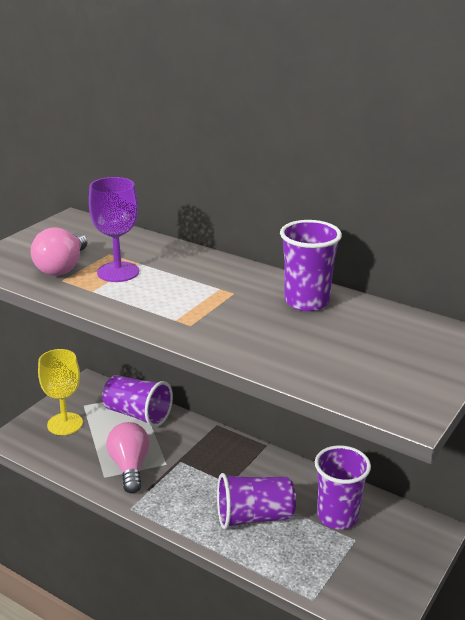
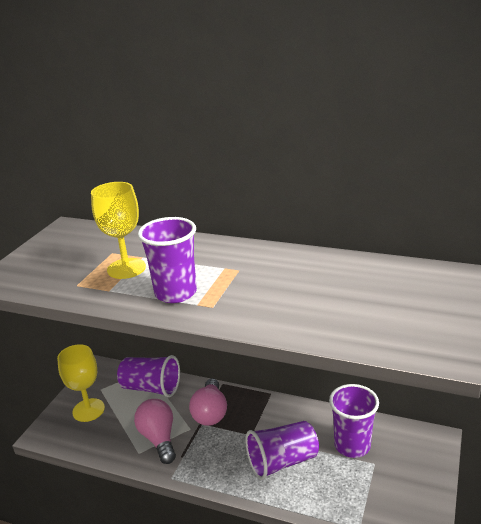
camera: 10 degrees left, 0 degrees up
pink light bulb [31,227,87,276] -> pink light bulb moved to [189,378,227,426]
purple goblet [89,177,139,282] -> yellow goblet [91,182,146,279]
purple cup [280,220,342,311] -> purple cup moved to [138,217,197,303]

